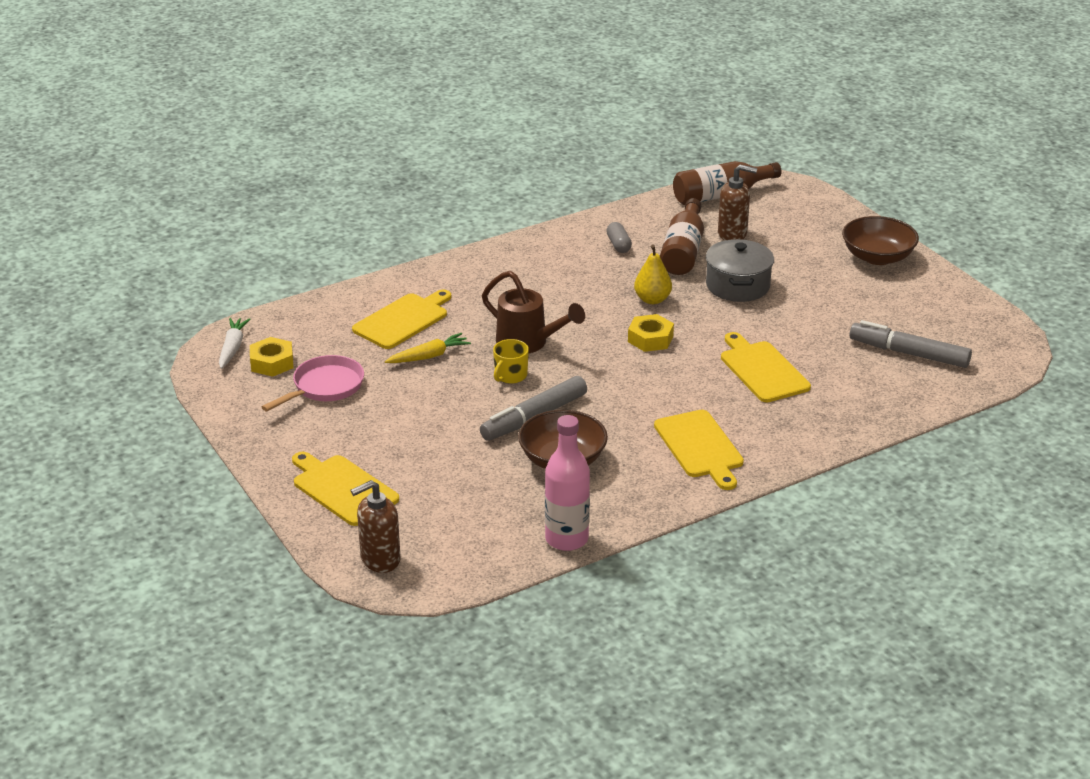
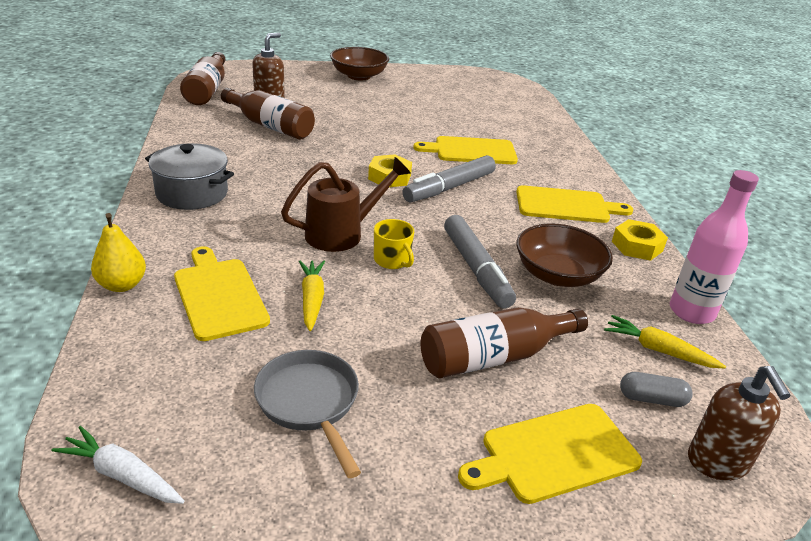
camera: 70 degrees left, 0 degrees up
yellow nut [250,337,294,377] -> yellow nut moved to [612,219,668,261]
pink pan [262,355,364,411] -> grey pan [254,350,361,478]
grey capsule [606,222,632,253] -> grey capsule moved to [620,372,693,407]
yellow pear [634,245,672,304] -> yellow pear moved to [91,213,146,292]
grey pot [706,239,774,302] -> grey pot moved to [145,143,234,210]
grey marker [850,320,972,368] -> grey marker moved to [402,155,496,203]
none -> brown bottle [421,307,588,379]
none -> yellow carrot [604,315,726,368]

